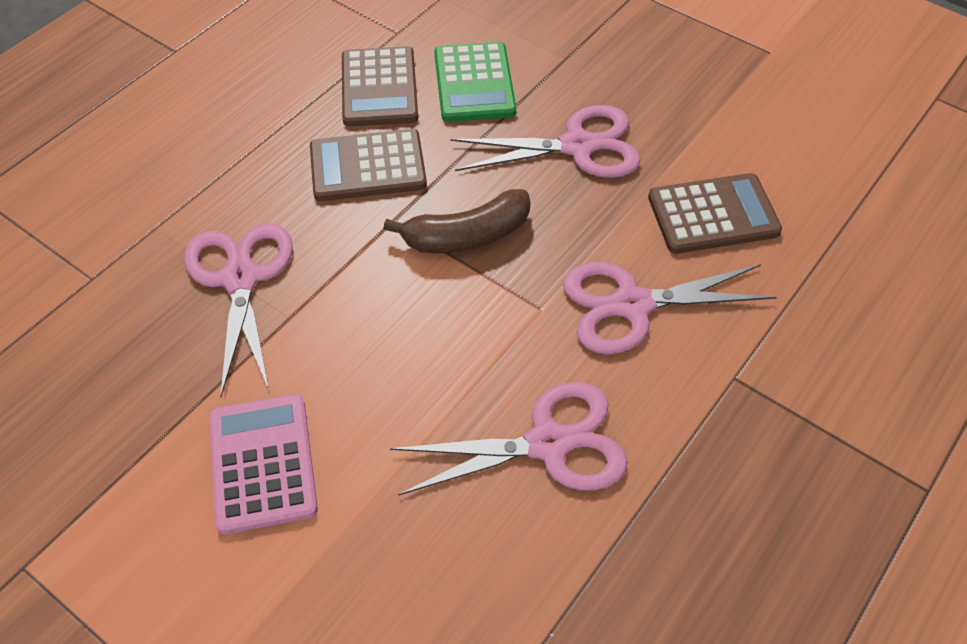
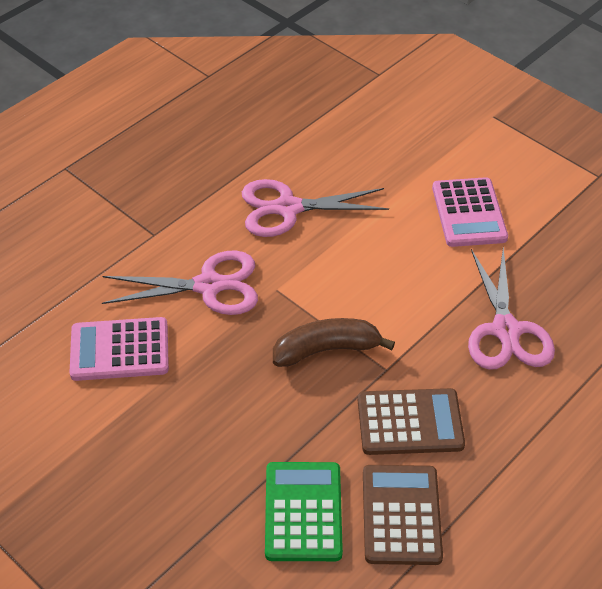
camera: 175 degrees left, 5 degrees down
pink scissors [450,105,640,178] -> none
brown calculator [648,173,782,254] -> pink calculator [69,317,169,381]

